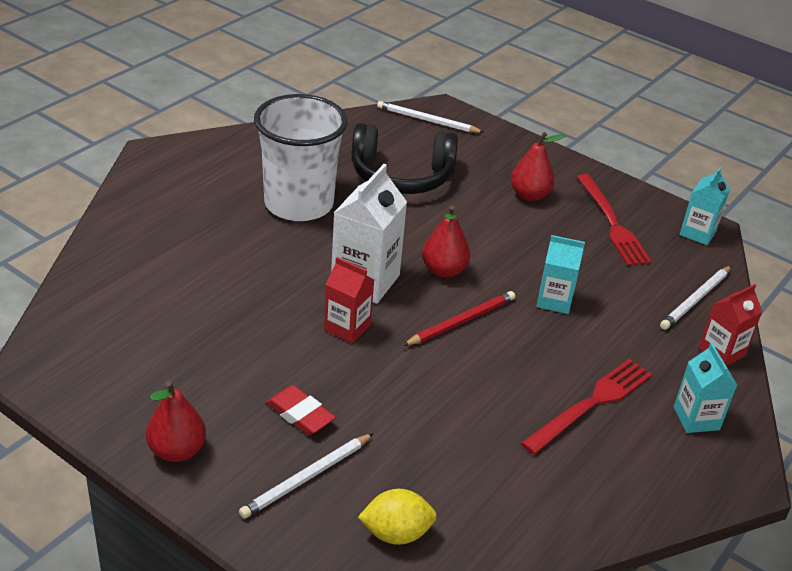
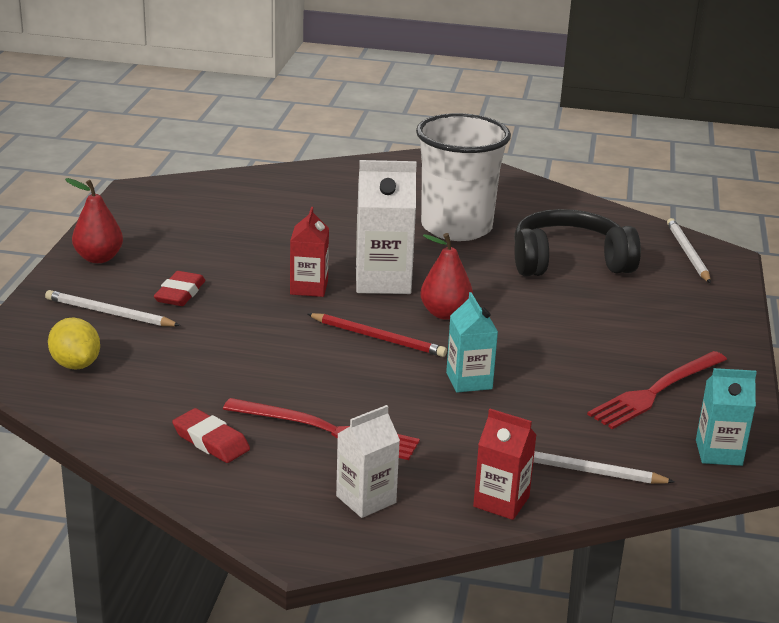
camera: 65 degrees right, 10 degrees down
black headphones [351,123,458,194] -> black headphones turned 105 degrees clockwise [514,209,641,276]
red pear [511,132,566,201] -> none
turquoise carton [674,343,737,433] -> white carton [336,405,400,518]
none -> red eraser [172,408,250,463]

